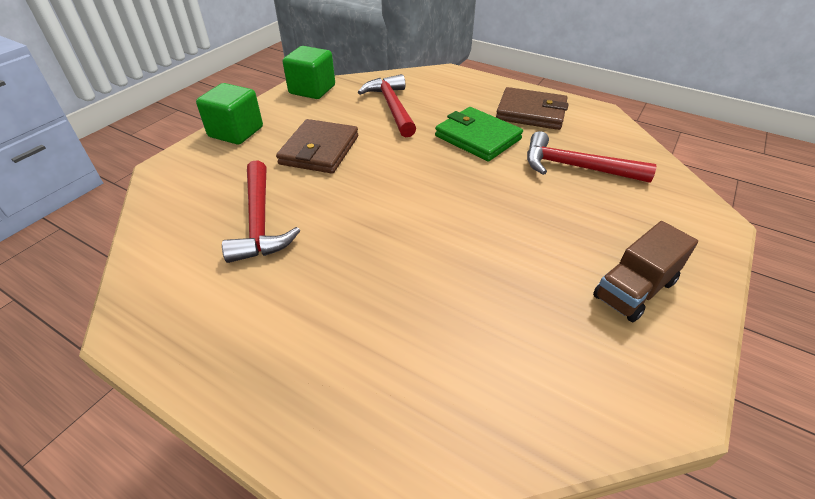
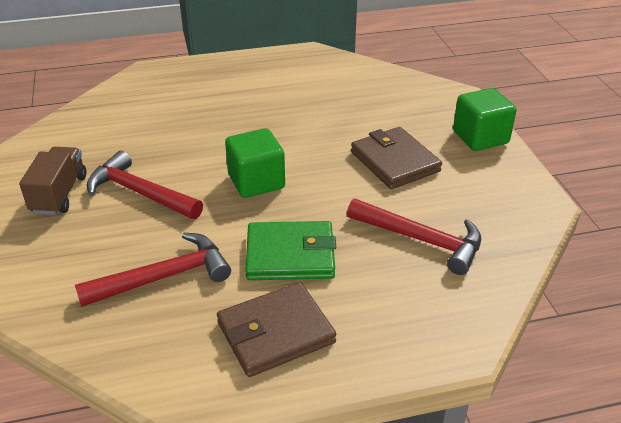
camera: 135 degrees right, 5 degrees down
red hammer [222,160,300,263] -> red hammer moved to [87,151,203,219]
green cube [283,46,335,99] -> green cube moved to [225,128,285,198]

